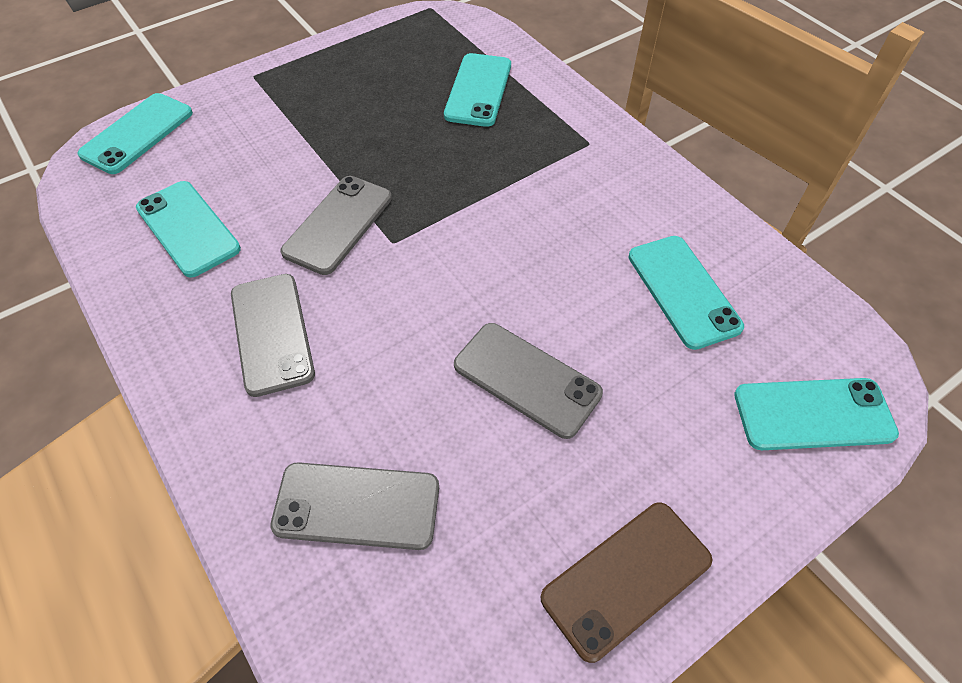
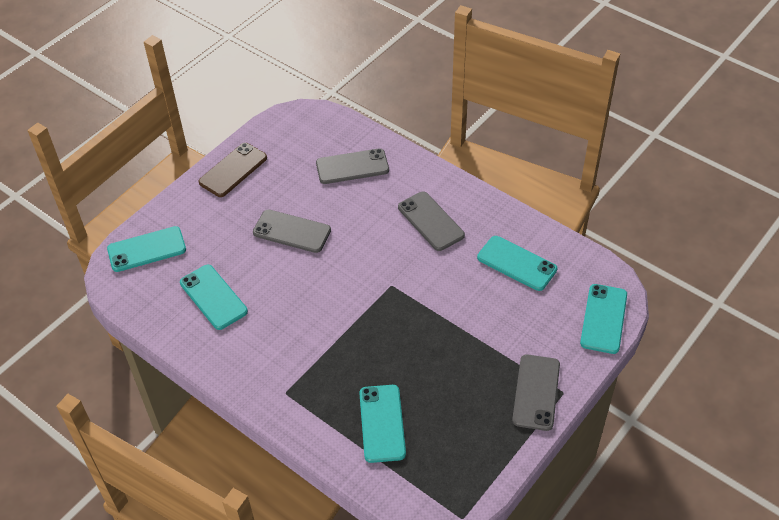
camera: 165 degrees right, 5 degrees down
grey phone [281,176,392,275] -> grey phone moved to [512,354,560,431]

